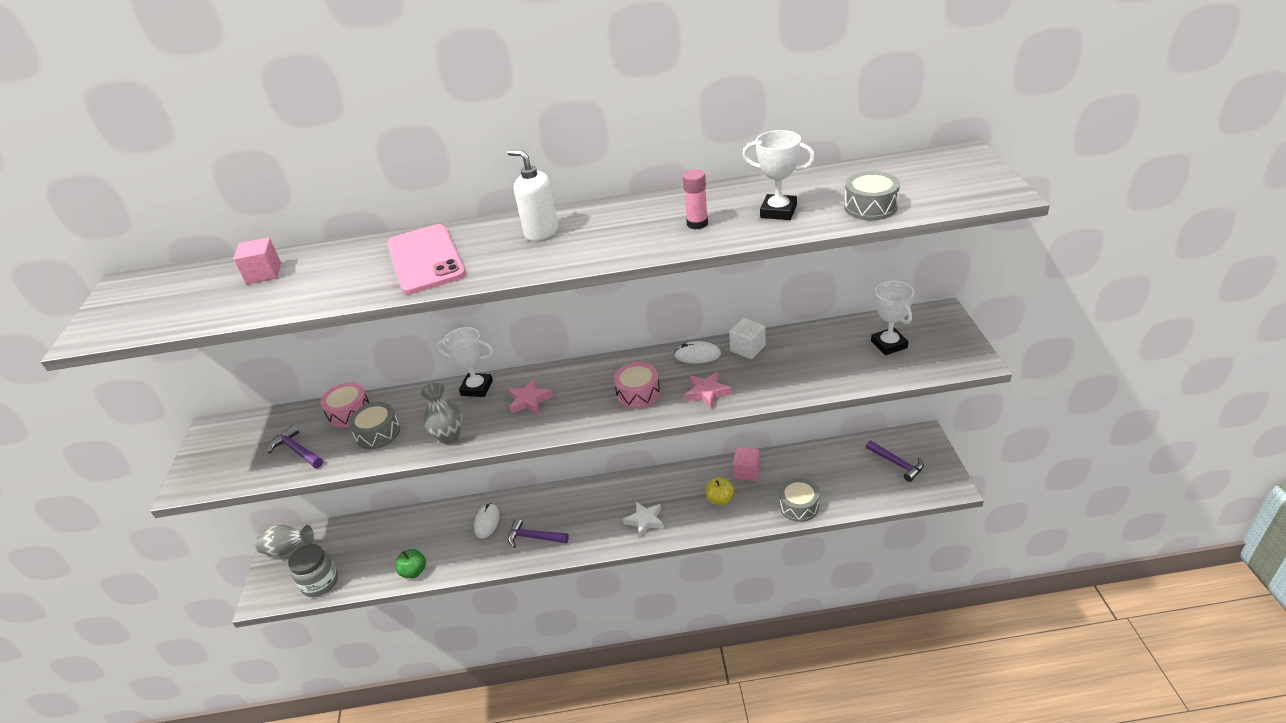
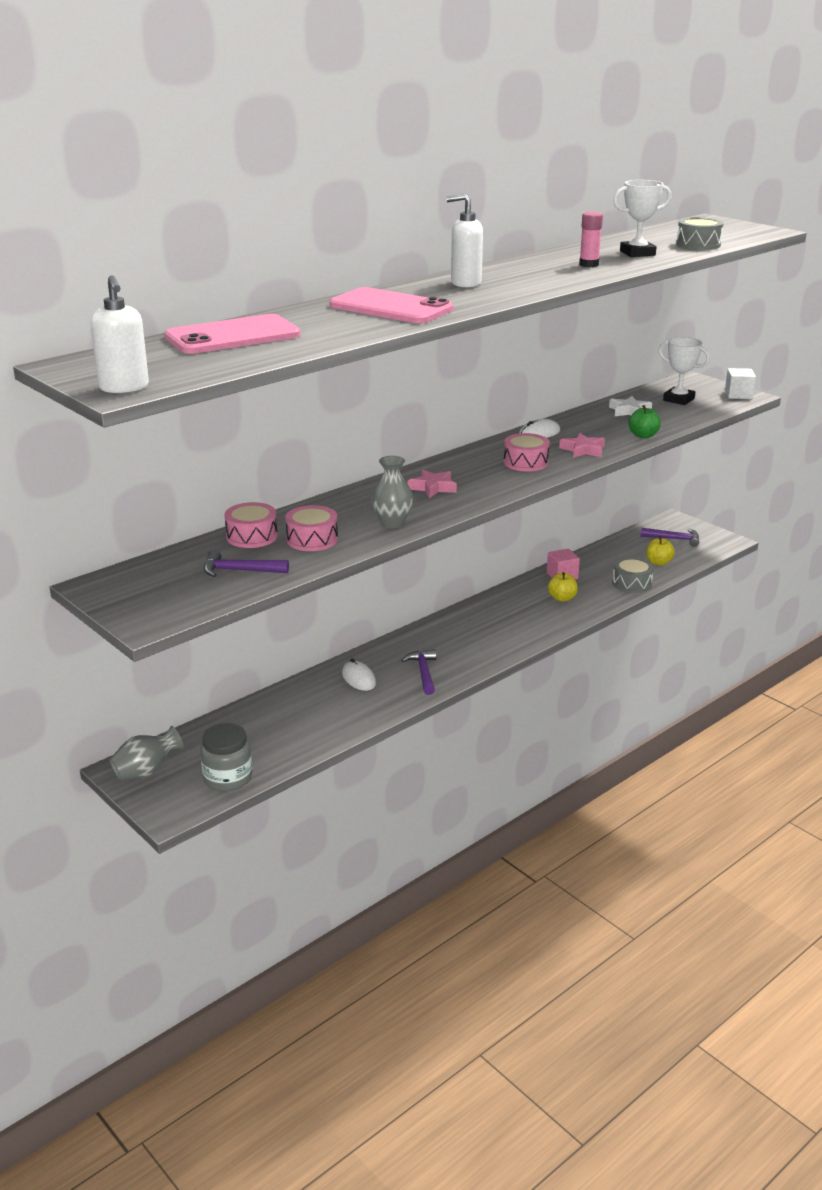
camera: 40 degrees left, 10 degrees down
pink cube [233,238,281,284] -> pink phone [165,314,300,354]
grey drum [349,402,400,449] -> pink drum [285,505,338,551]
green apple [396,549,426,578] -> green apple moved to [628,405,661,438]
white trophy [437,327,493,397] -> none
purple hammer [508,519,569,548] -> purple hammer turned 105 degrees clockwise [401,649,437,695]
white star [623,502,664,538] -> white star moved to [609,396,652,416]
white cube [729,318,766,359] -> white cube moved to [725,368,756,399]
none -> white soap dispenser [91,275,149,393]
none -> yellow apple [646,536,675,566]

